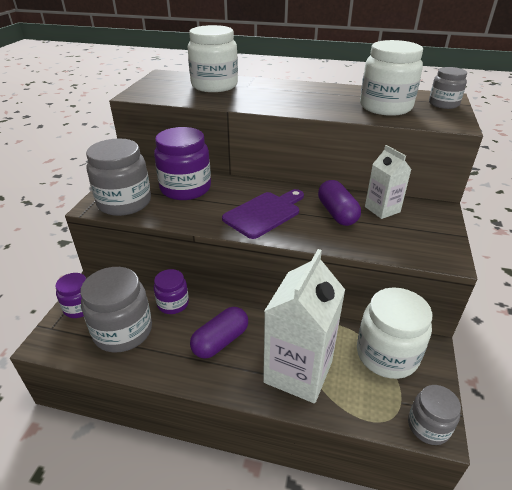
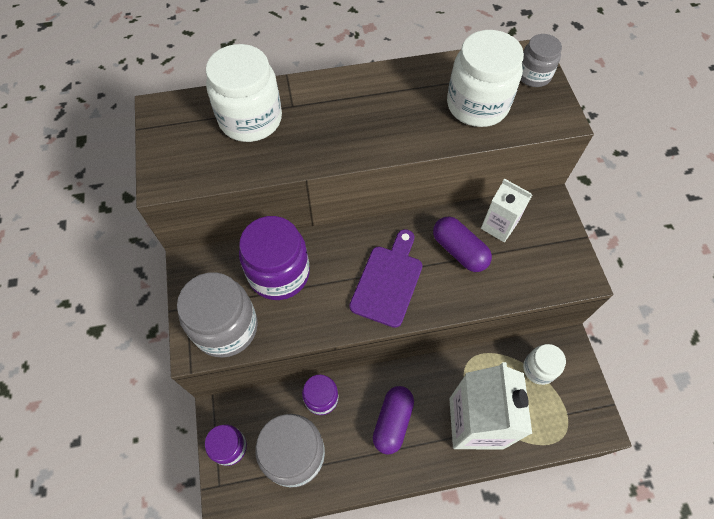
camera: 25 degrees left, 25 degrees up
white jar [357,287,432,379] -> white jar [523,344,566,385], size x0.58
grey jar [408,385,461,445] -> none

